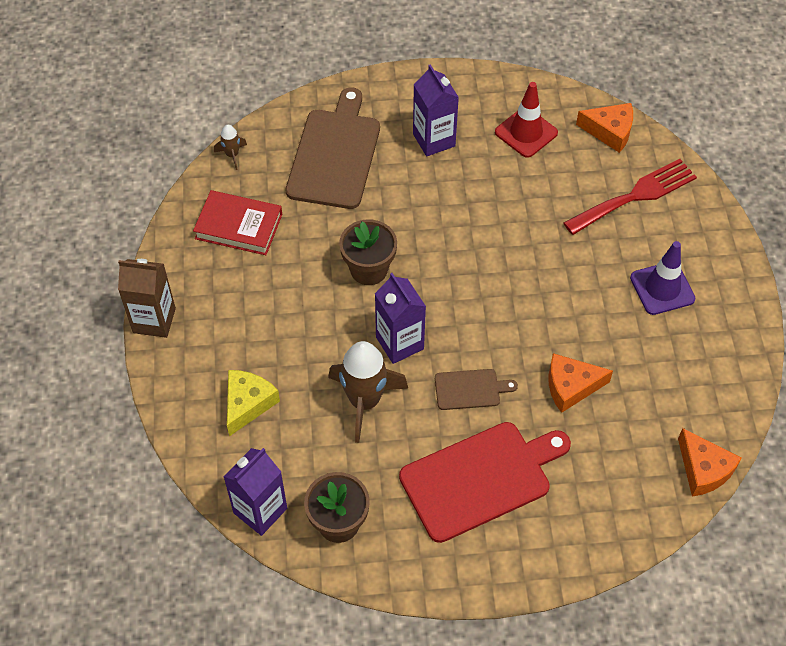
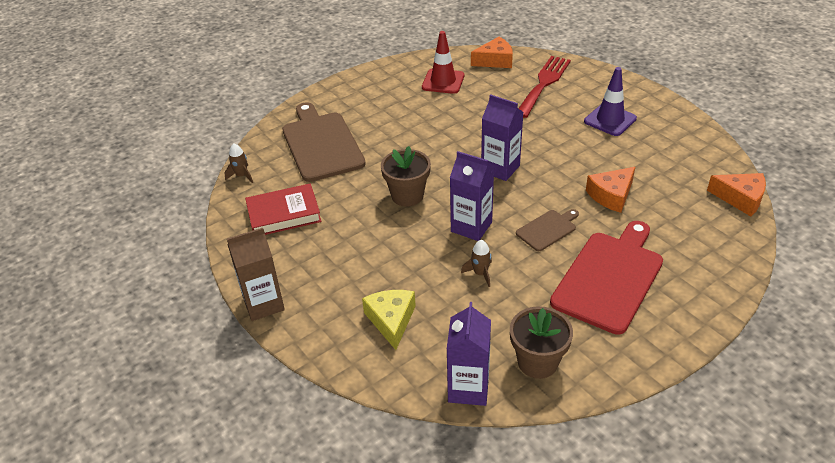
camera: 30 degrees left, 15 degrees down
brown rocket [328,341,408,443] -> brown rocket [461,240,492,287], size x0.47
purple carton [413,64,459,157] -> purple carton moved to [481,94,524,181]

